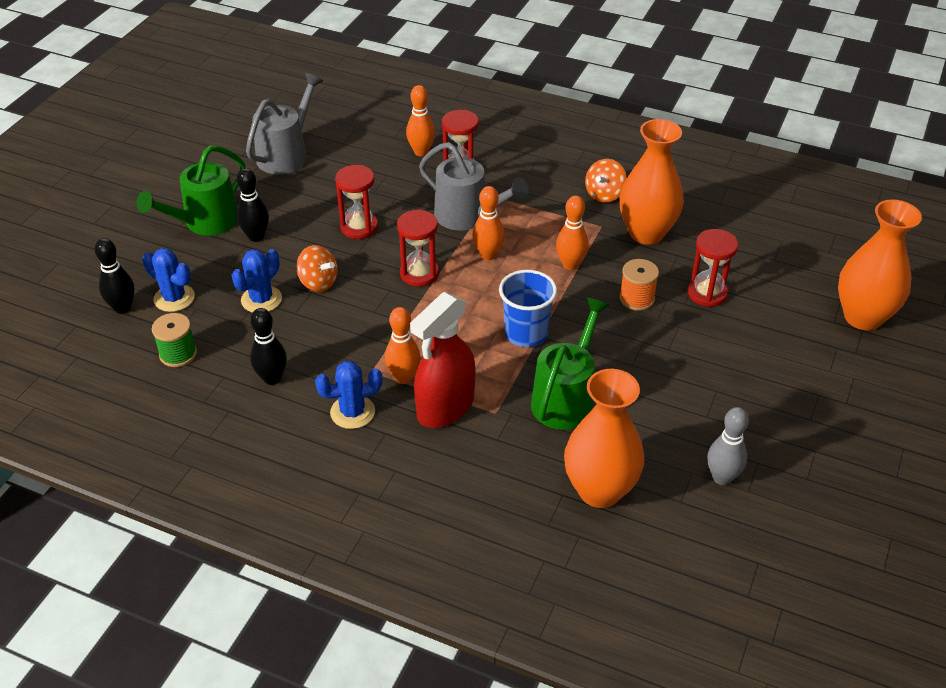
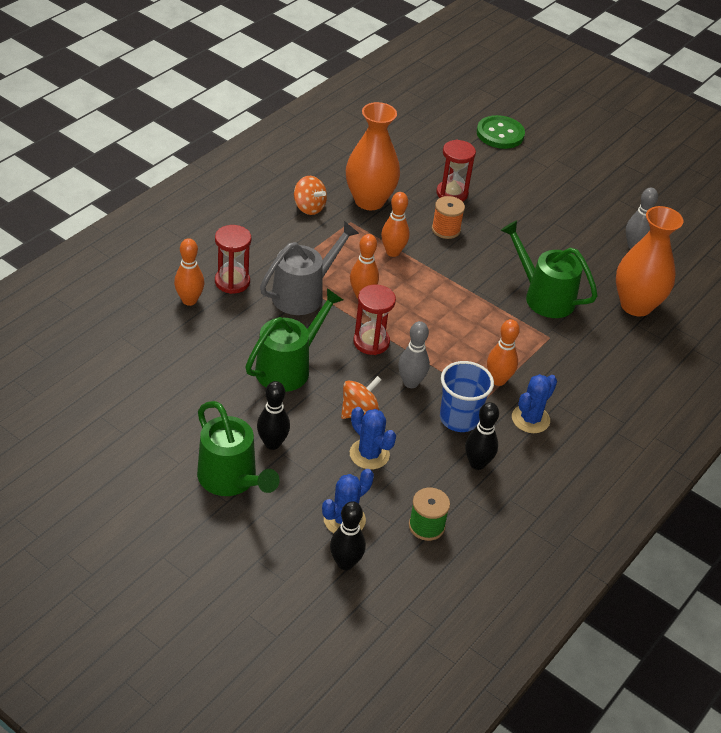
camera: 80 degrees left, 0 degrees up
grey watering can [246,73,323,174] -> none
blue cactus [315,361,383,429] -> blue cactus turned 45 degrees clockwise [512,374,557,433]
red hourglass [335,165,378,239] -> green watering can [245,288,343,392]
red spray bottle [410,292,476,428] -> none
blue cup [499,270,557,347] -> blue cup moved to [440,361,494,432]
orange vase [838,200,922,330] -> green button [477,115,525,149]
none -> grey bowling pin [398,321,430,388]

